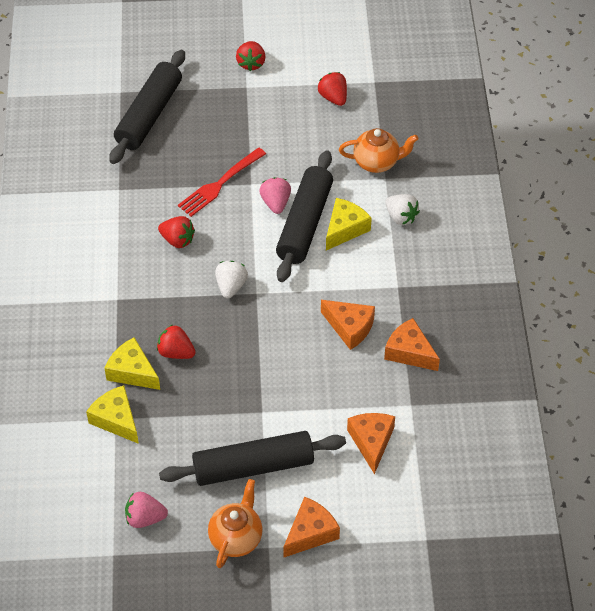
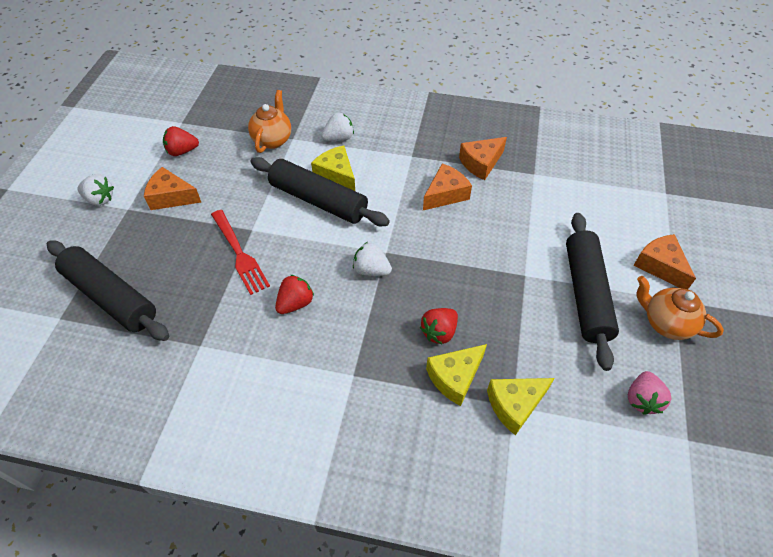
camera: 75 degrees left, 0 degrees up
red strawberry [236,41,266,71] -> white strawberry [77,174,114,206]
pink strawberry [259,177,291,214] -> none
orange cheese [347,413,395,474] -> orange cheese moved to [144,167,201,210]

